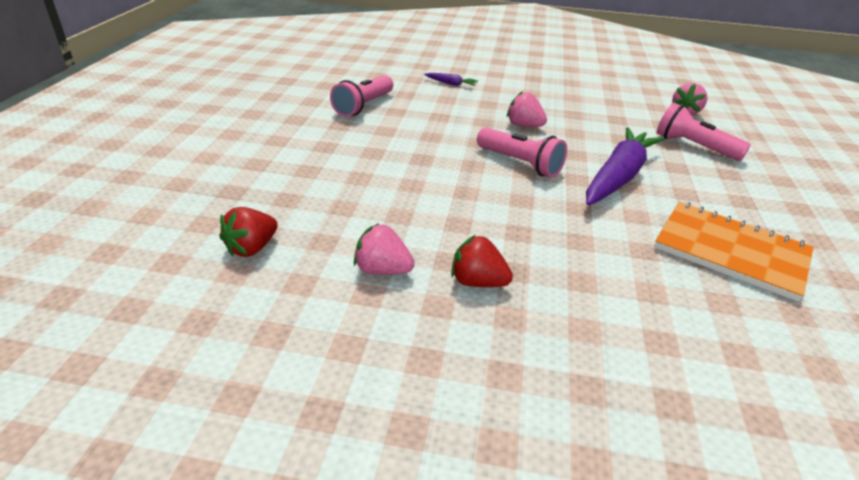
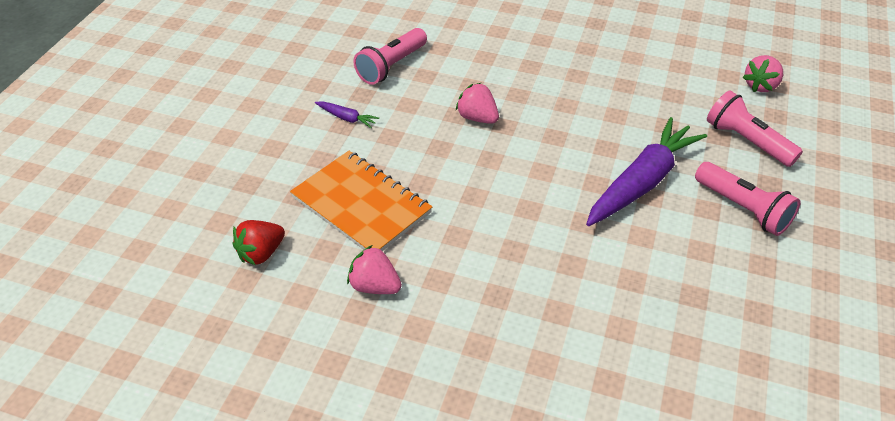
camera: 10 degrees right, 10 degrees up
purple carrot [424,73,478,86] -> purple carrot moved to [315,101,379,128]
red strawberry [451,235,513,287] -> none
pink flashlight [477,127,567,178] -> pink flashlight moved to [695,162,801,236]
pink strawberry [507,91,547,127] -> pink strawberry moved to [456,82,499,124]
orange notebook [654,202,814,302] -> orange notebook moved to [290,151,432,251]

